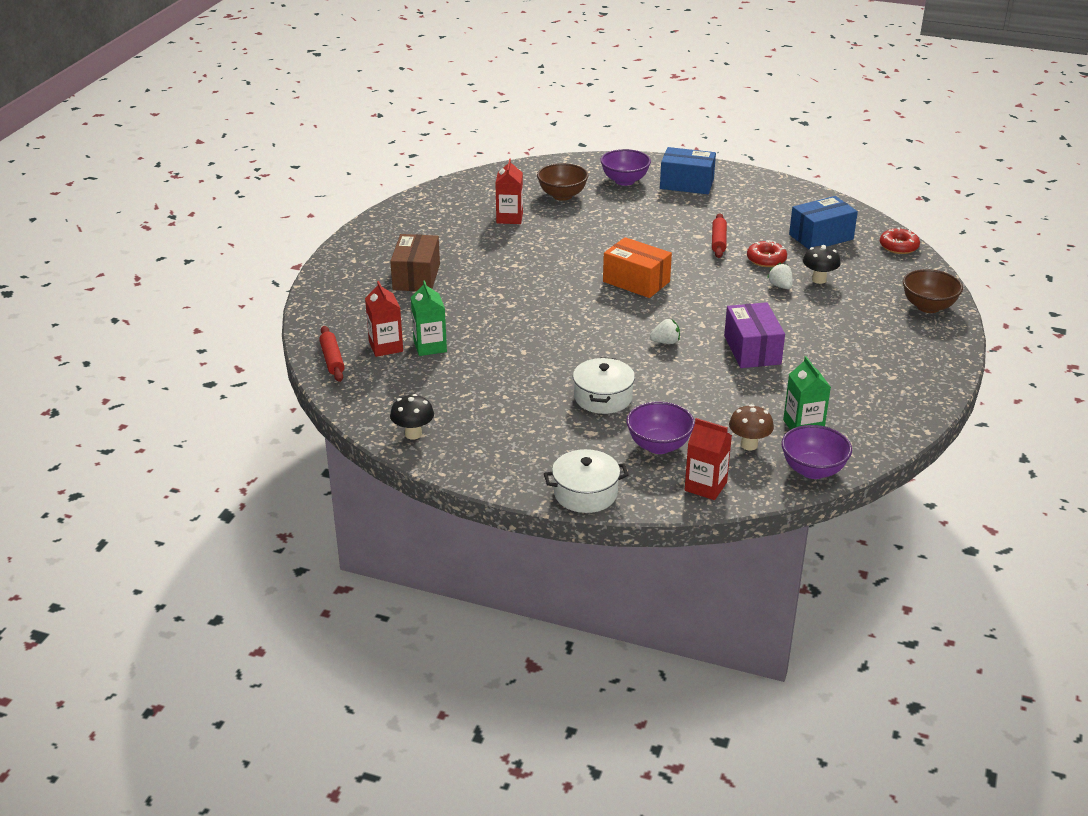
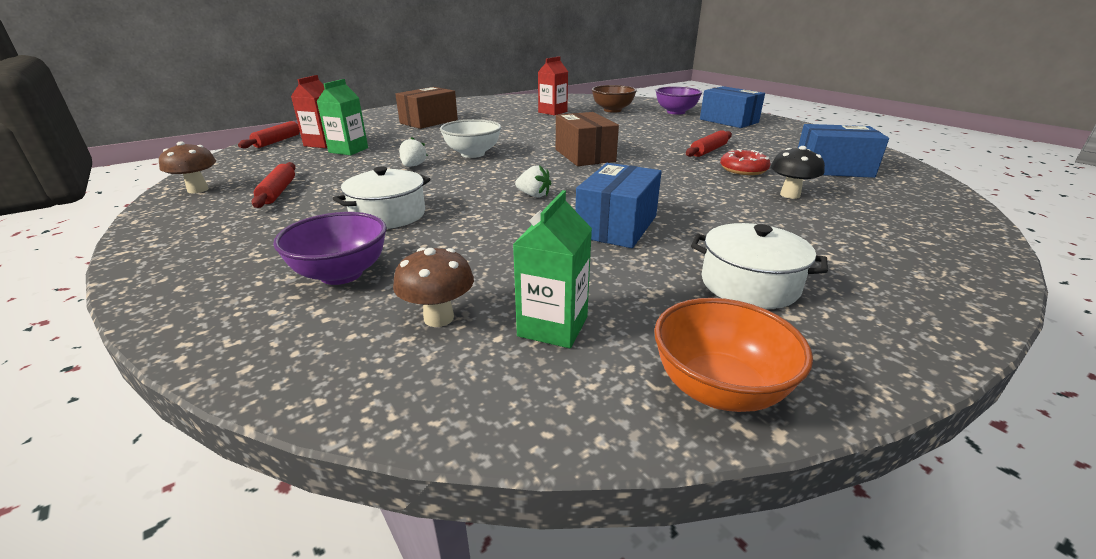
camera: 35 degrees right, 5 degrees down
black mushroom [390,394,434,440] -> brown mushroom [159,142,216,193]
white pot [544,449,629,513] -> white pot moved to [691,223,828,309]
orange box [603,237,672,298] -> brown box [556,112,619,166]
red carton [685,418,732,500] -> none
purple box [724,302,785,368] -> blue box [575,163,662,248]
white strawberry [767,262,793,289] -> white strawberry moved to [399,137,428,167]
purple bowl [781,425,852,479] -> none
red donut [880,227,920,254] -> none
brown bowl [903,269,963,313] -> none
none -> red rolling pin [252,162,296,208]
none -> white bowl [440,119,501,158]
none -> orange bowl [654,298,813,412]

